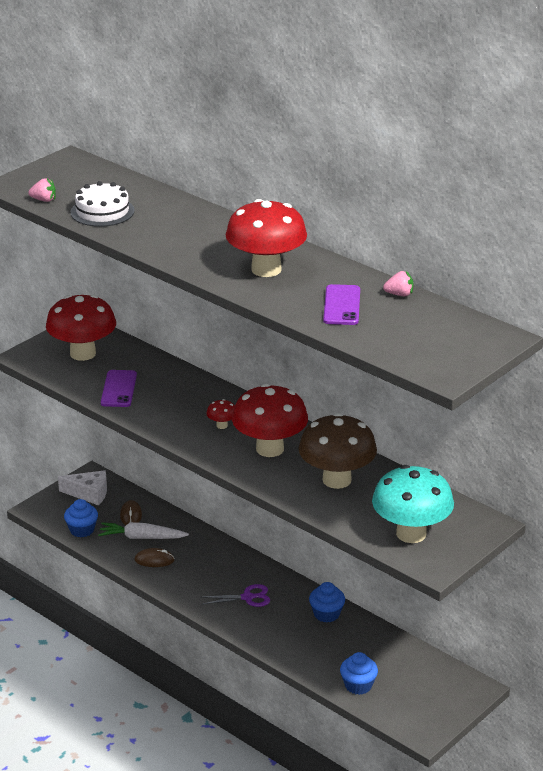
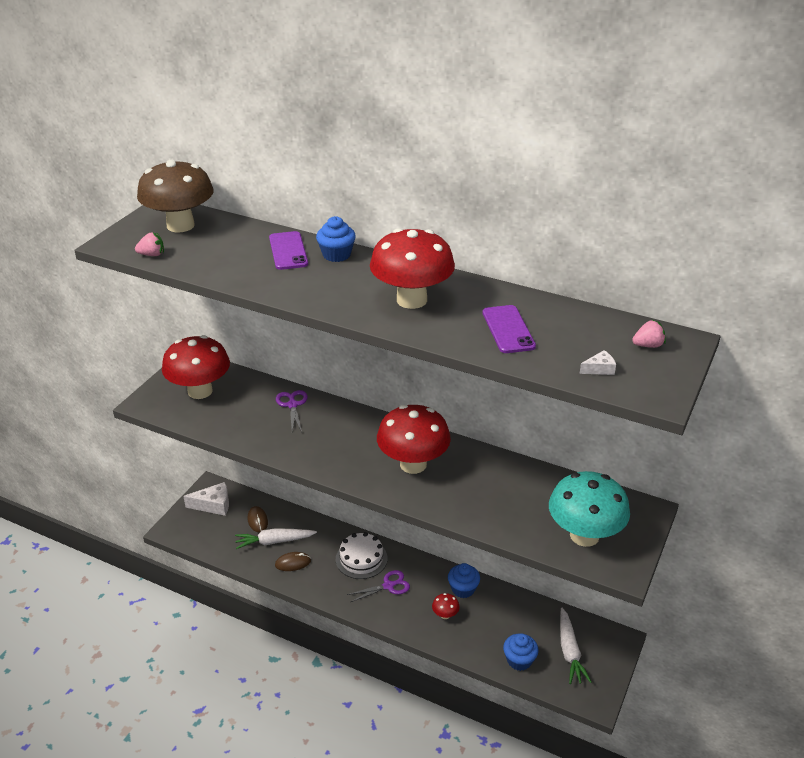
camera: 15 degrees left, 5 degrees up
blue cupcake [64,499,98,538] -> blue cupcake moved to [316,216,356,262]
white cake [70,181,135,227] -> white cake moved to [336,532,387,579]
purple phone [101,370,137,407] -> purple phone moved to [269,231,308,270]
red mushroom [206,399,235,429] -> red mushroom moved to [432,593,460,619]
brown mushroom [298,413,377,489] -> brown mushroom moved to [137,160,214,232]
pink strawberry [383,271,413,296] -> pink strawberry moved to [632,320,666,348]
none -> purple scissors [276,390,308,432]
none -> white carrot [560,607,591,684]
none -> white cheese [580,350,616,375]

